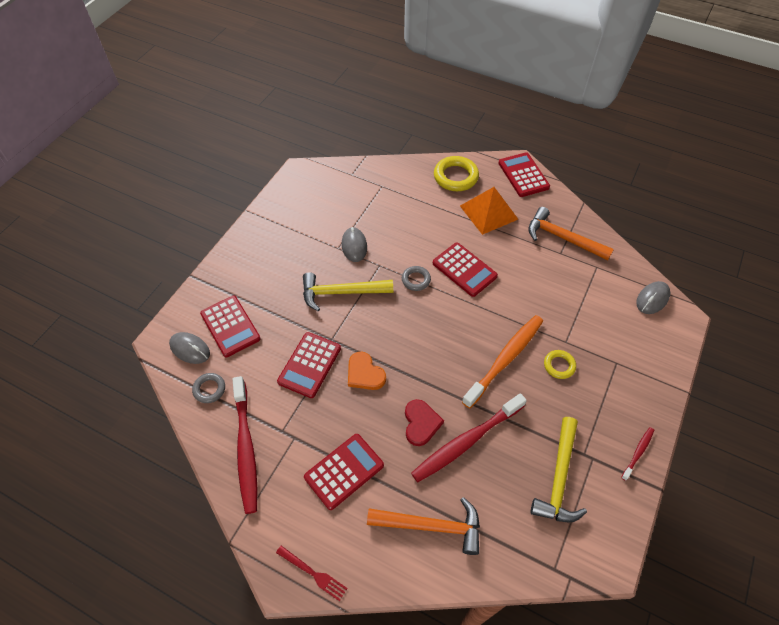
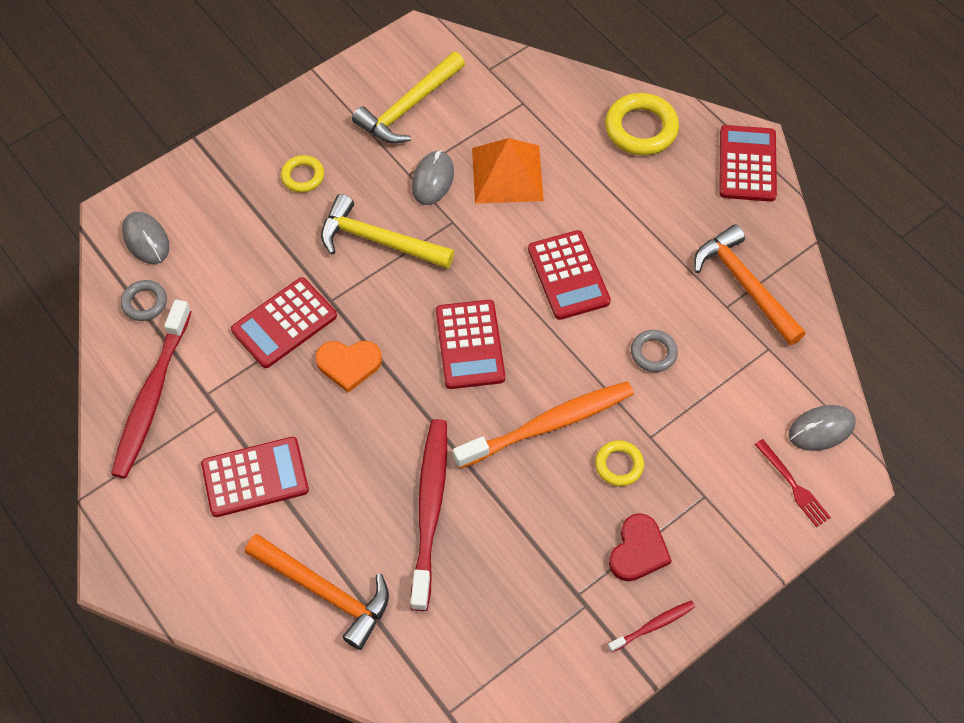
camera: 25 degrees right, 5 degrees up
red calculator [200,296,261,357] -> red calculator moved to [436,300,505,389]
red fork [276,546,348,601] -> red fork moved to [754,439,831,527]
orange heart [348,351,386,390] -> orange heart turned 75 degrees counterclockwise [315,341,382,393]
grey ring [402,266,431,291] -> grey ring moved to [631,330,678,372]
red heart [405,399,444,446] -> red heart moved to [609,513,672,582]
red toothbrush [411,393,527,482] -> red toothbrush turned 105 degrees clockwise [411,419,447,611]
orange pyramid [460,187,518,235] -> orange pyramid moved to [472,138,544,204]
yellow hammer [531,417,587,522] -> yellow hammer moved to [352,52,465,144]
none -> yellow ring [281,155,324,193]

